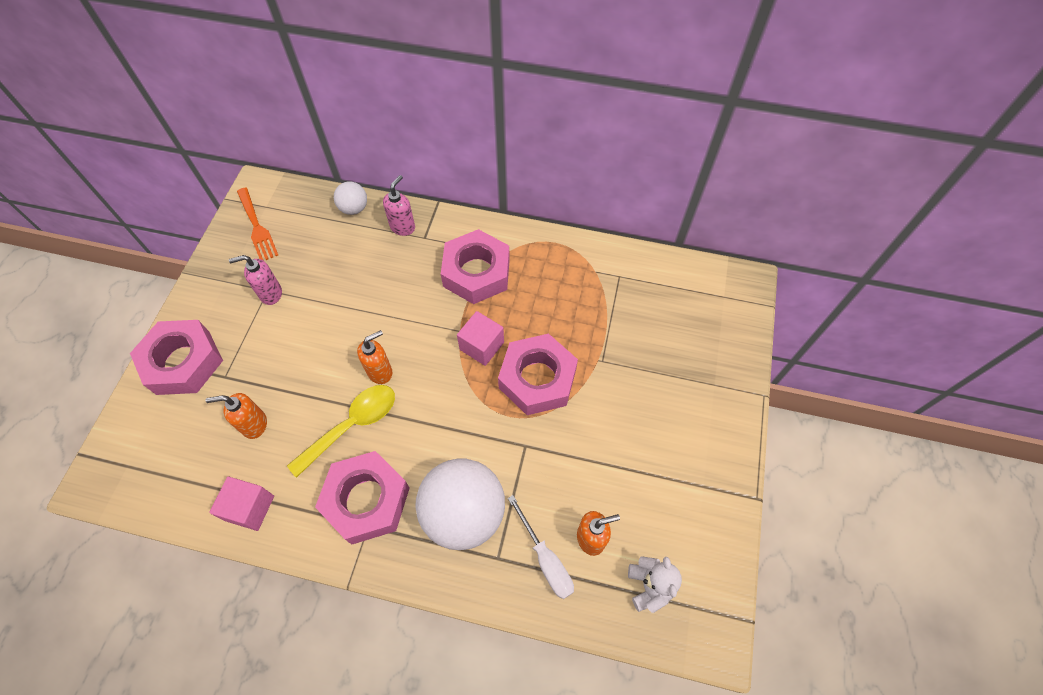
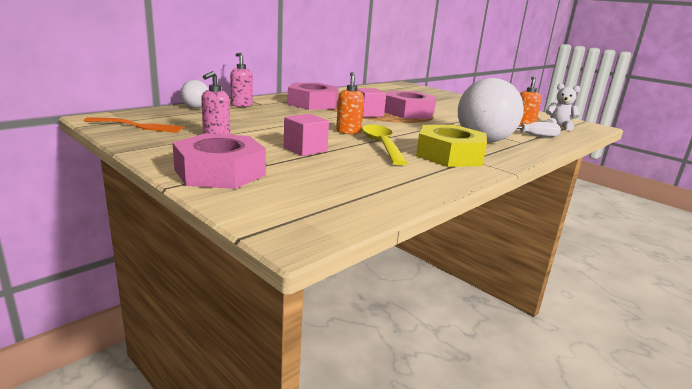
camera: 60 degrees left, 40 degrees down
orange soap dispenser [206,393,267,439] -> none
pink cube [209,477,274,531] -> pink cube moved to [284,114,329,156]
pink nut [315,451,409,544] -> yellow nut [416,125,487,167]

